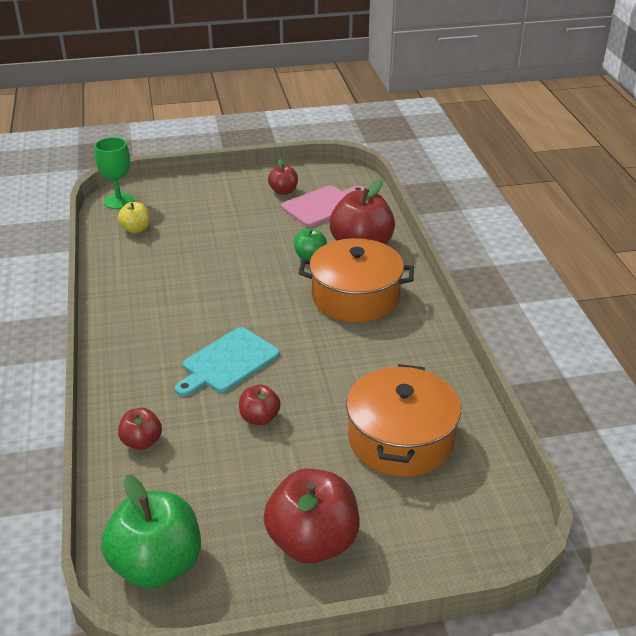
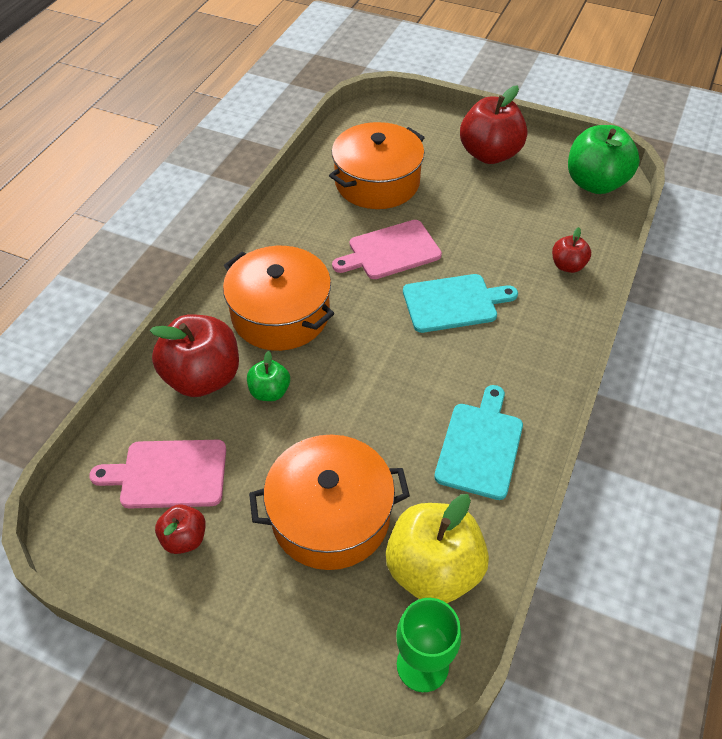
camera: 145 degrees left, 15 degrees up
yellow apple [118,202,150,233] -> yellow apple [386,494,489,603], size x1.95
red apple [239,385,281,425] -> none
none -> orange pot [249,435,410,570]
none -> pink cutting board [332,220,442,279]
none -> turquoise cutting board [434,385,523,500]

